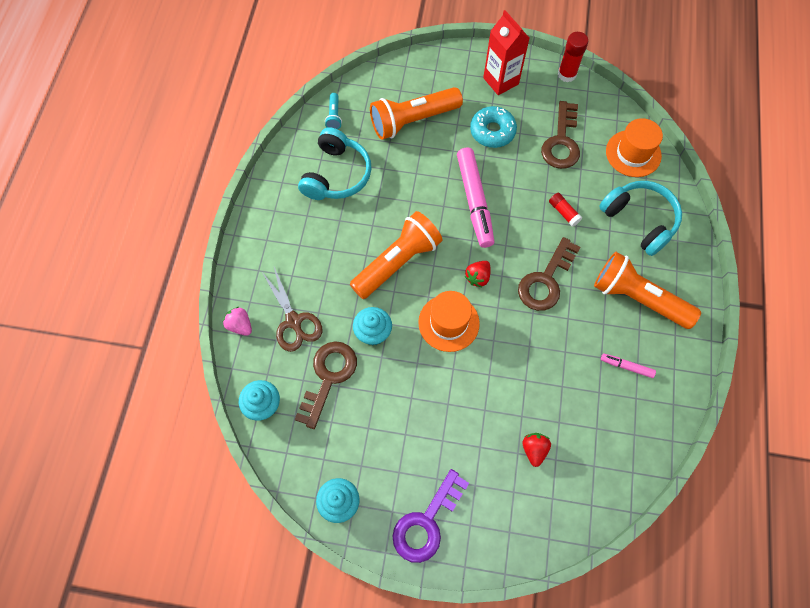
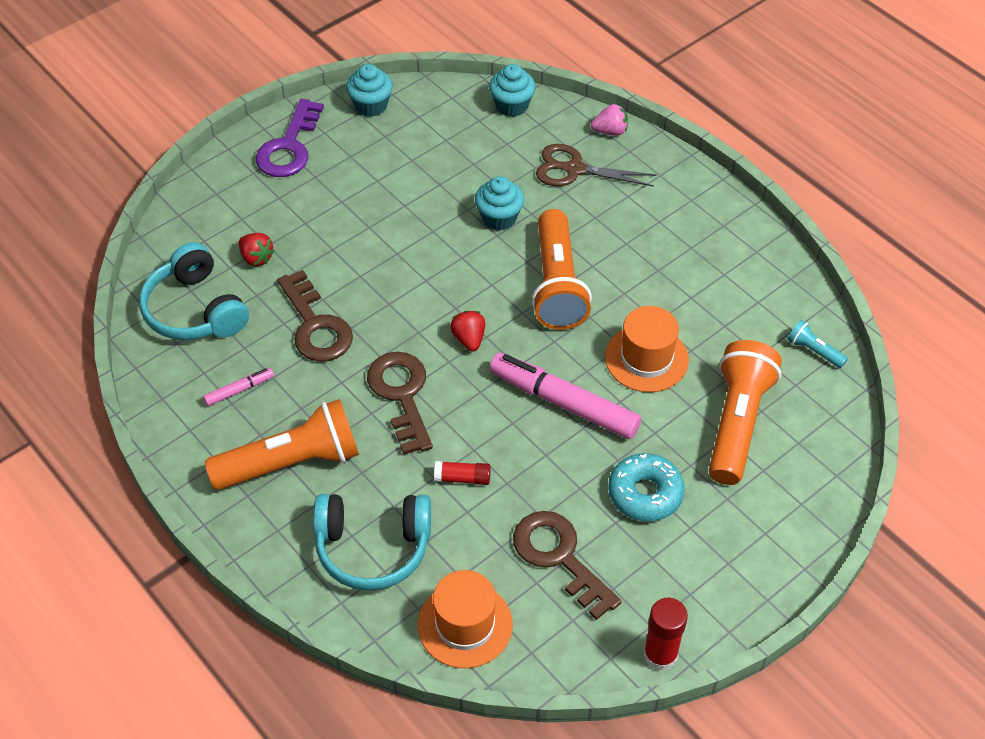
camera: 130 degrees right, 15 degrees down
brown key [295,341,357,429] -> brown key moved to [277,270,353,362]
turquoise headphones [298,127,372,200] -> turquoise headphones moved to [139,242,249,340]
purple key [392,469,469,563] -> purple key turned 150 degrees counterclockwise [255,99,324,177]
orange hat [418,291,480,352] -> orange hat moved to [605,306,689,392]
red carton [483,10,530,95] -> none

